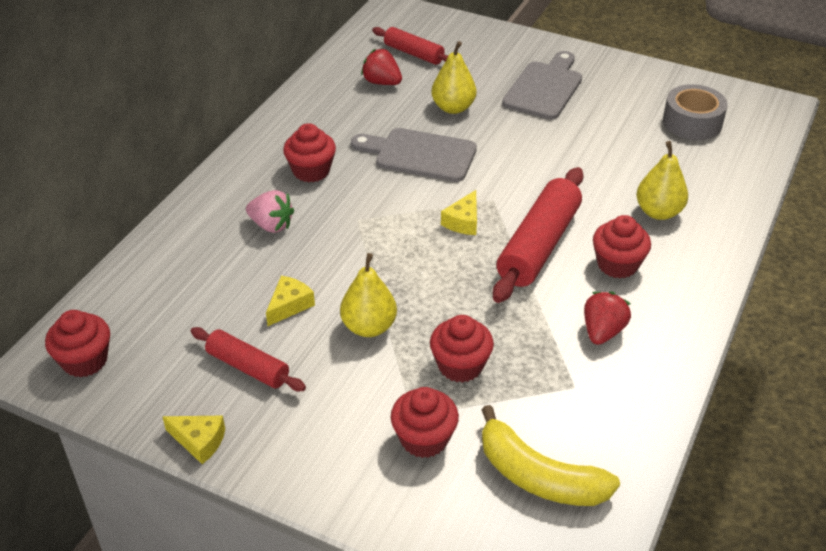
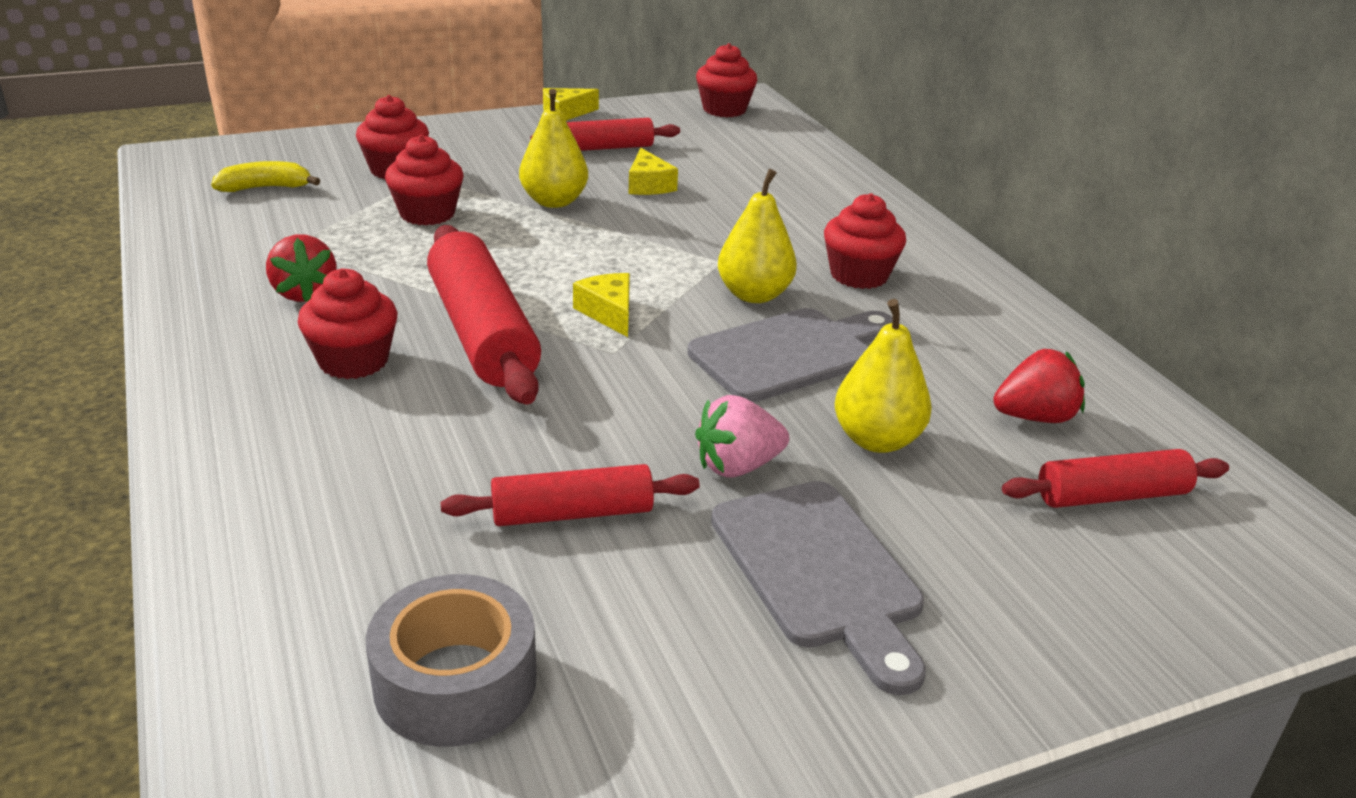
camera: 130 degrees right, 10 degrees down
pink strawberry [246,190,294,233] -> pink strawberry moved to [695,395,789,478]
yellow banana [482,405,620,506] -> yellow banana [211,161,320,192], size x0.60
yellow pear [636,141,688,220] -> yellow pear moved to [718,169,797,303]
none -> red rolling pin [441,464,700,526]

